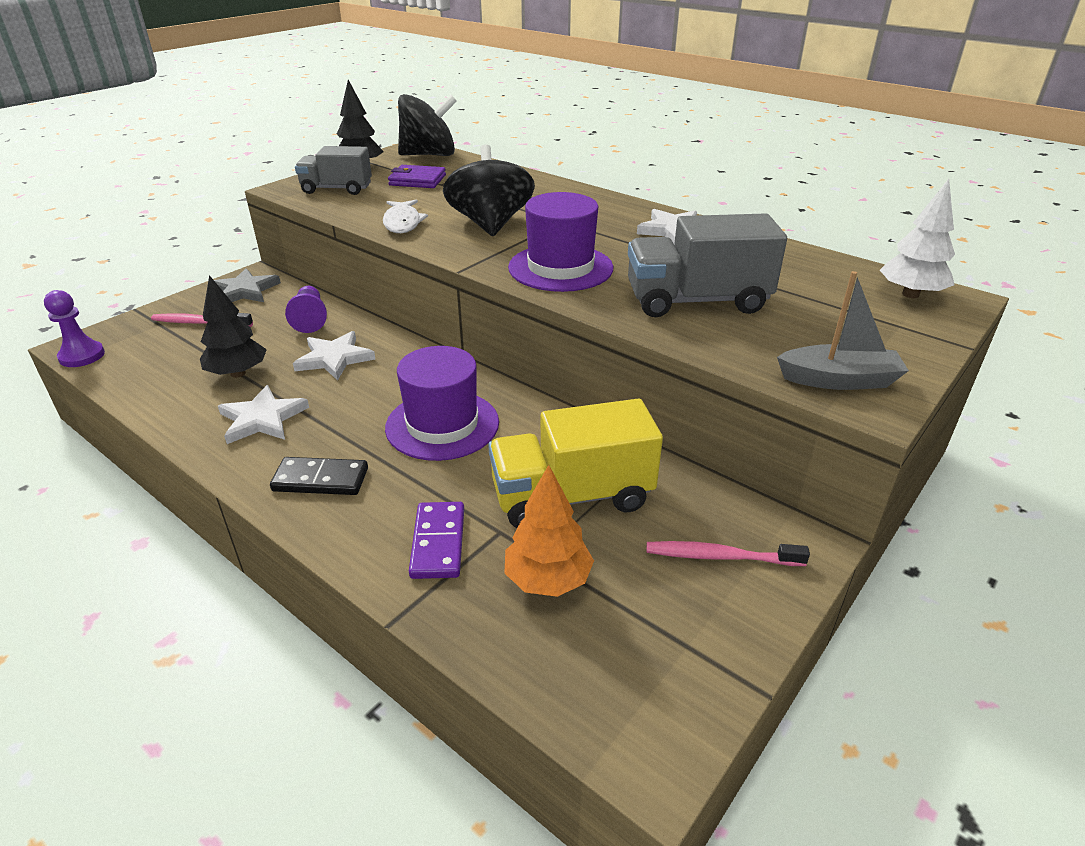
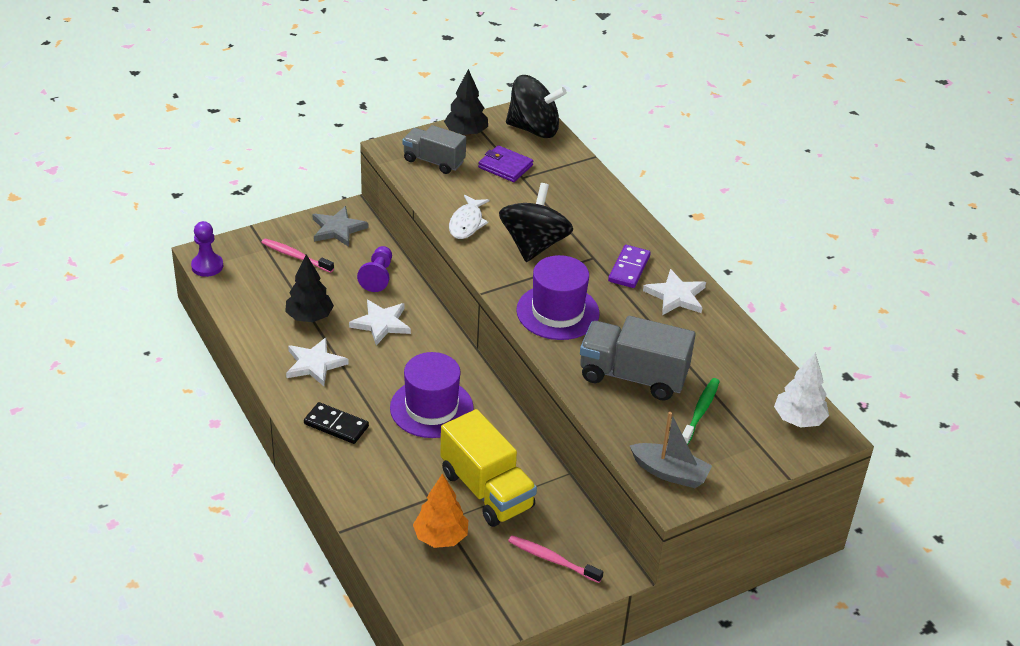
camera: 20 degrees right, 5 degrees up
purple domino [409,502,464,579] -> purple domino moved to [608,245,651,288]
yellow truck [488,399,663,528] -> yellow truck turned 135 degrees counterclockwise [440,409,537,527]
none -> green toothbrush [682,378,720,445]

